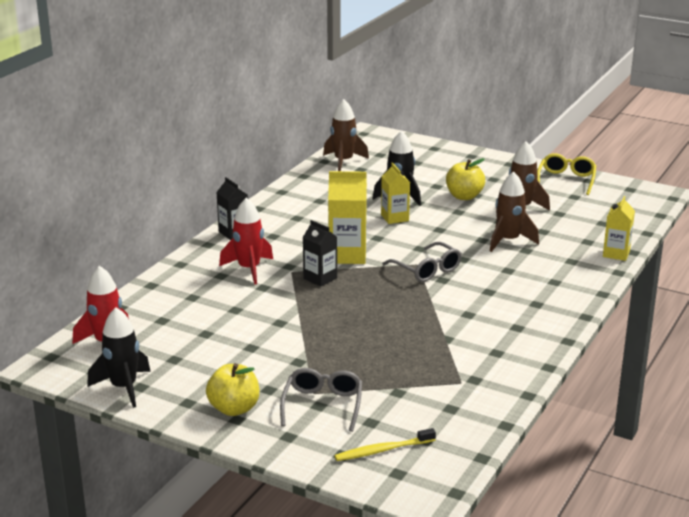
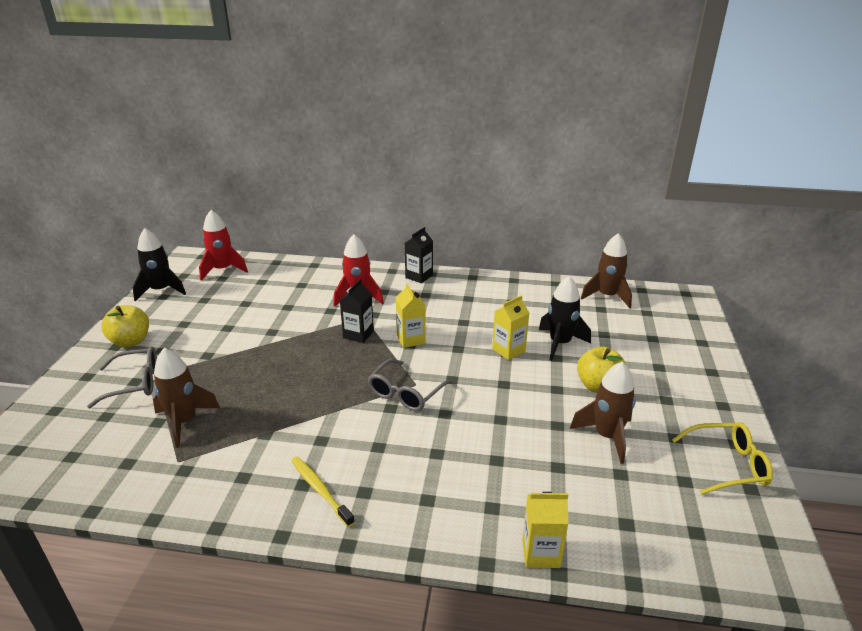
camera: 70 degrees right, 5 degrees up
yellow carton [328,171,367,264] -> yellow carton [396,283,426,348], size x0.65
yellow toothbrush [334,428,436,461] -> yellow toothbrush moved to [291,457,355,527]
brown rocket [490,171,539,252] -> brown rocket moved to [153,348,220,448]

